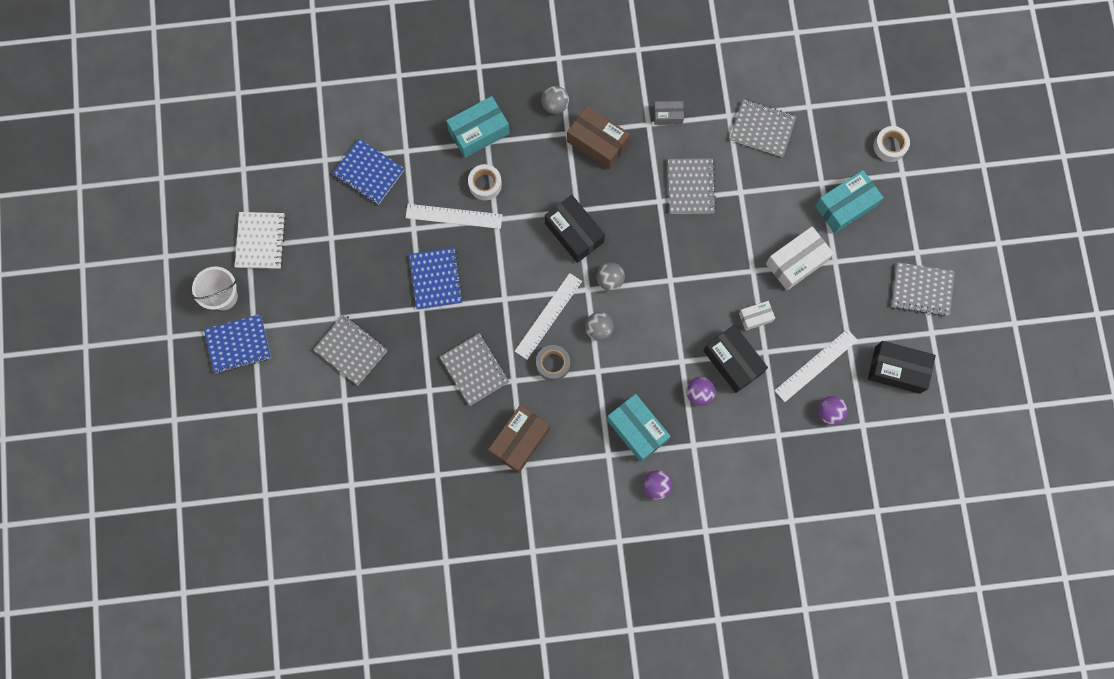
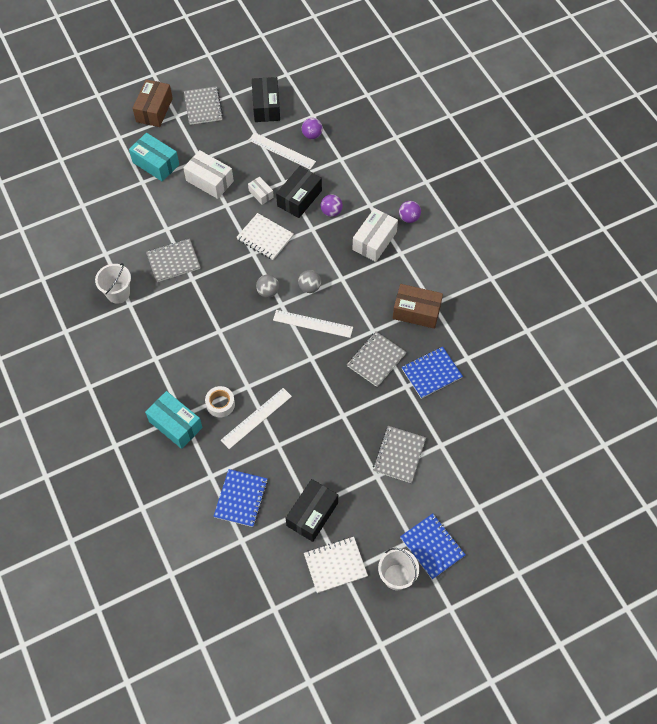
camera: 110 degrees left, 15 degrees down
white ruler [405,204,503,229] -> white ruler turned 60 degrees clockwise [221,388,292,449]
blue notebook [409,248,463,310] -> blue notebook moved to [401,347,463,399]
grey tape [536,345,570,381] -> none
grey ball [541,86,569,114] -> none
black box [545,195,605,263] -> black box moved to [286,479,338,542]
brown box [567,106,630,169] -> brown box moved to [133,79,173,127]
turquoise box [607,394,671,462] -> white box [352,208,398,262]
grey box [654,101,684,125] -> white bucket [95,263,131,304]
grey notebook [730,99,797,157] -> none
white tape [874,126,910,162] -> none
none -> white notebook [236,213,294,260]

